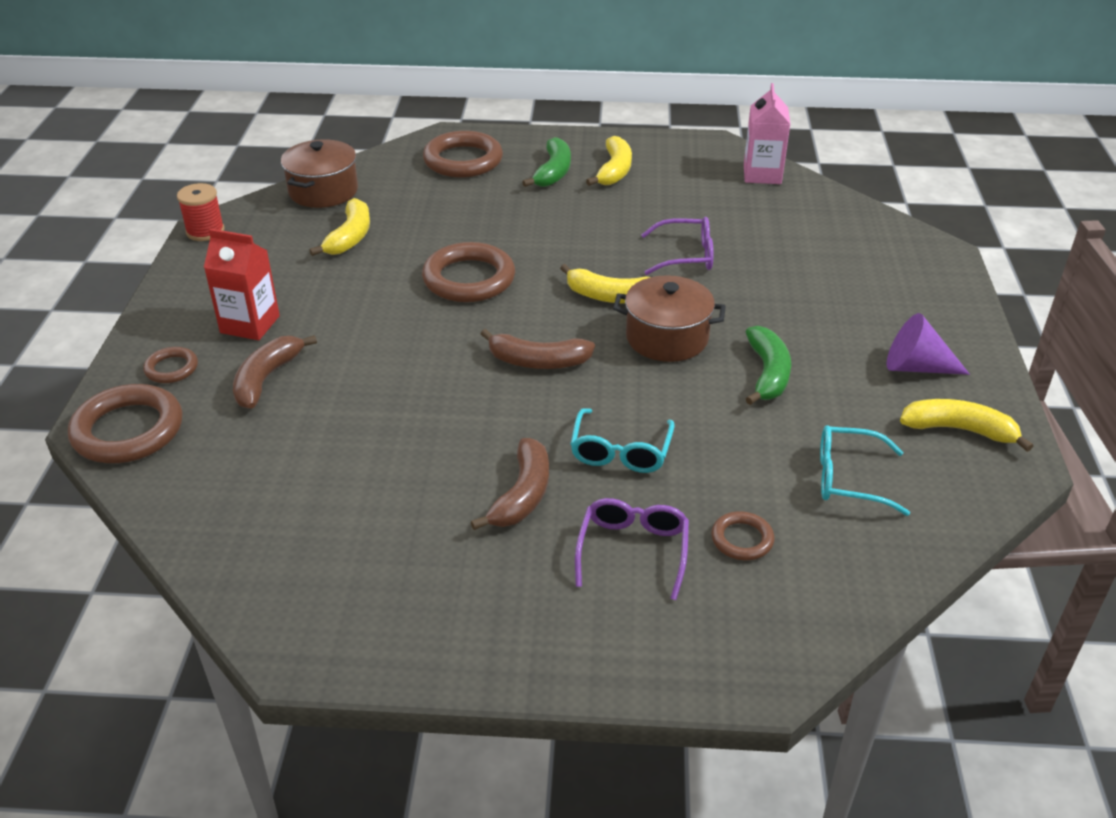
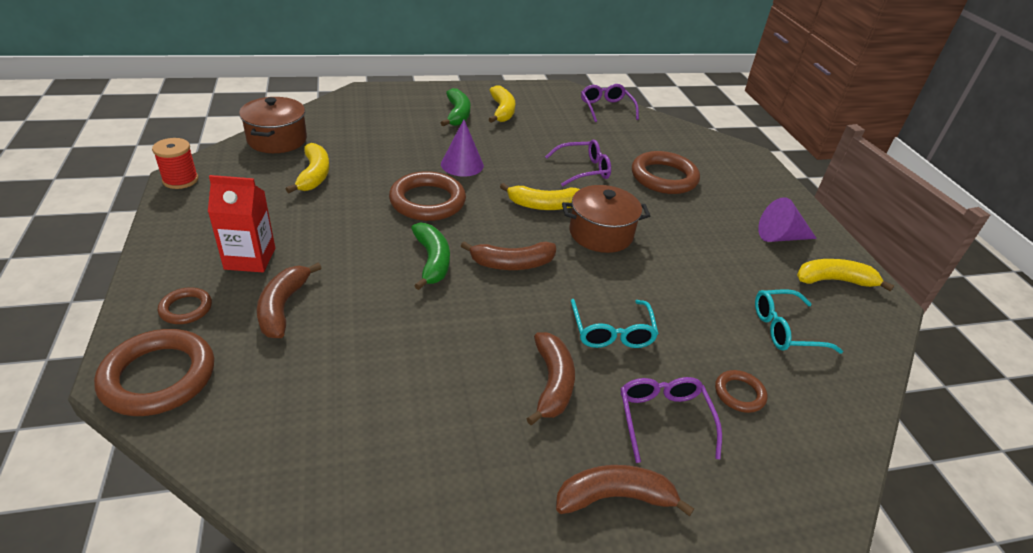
camera: 20 degrees left, 0 degrees up
brown ring [423,131,503,177] -> brown ring moved to [632,151,700,194]
pink carton [744,83,790,184] -> purple glasses [581,84,639,122]
green banana [746,326,791,405] -> green banana moved to [411,222,450,290]
none -> purple cone [441,120,484,177]
none -> brown banana [556,465,694,517]

